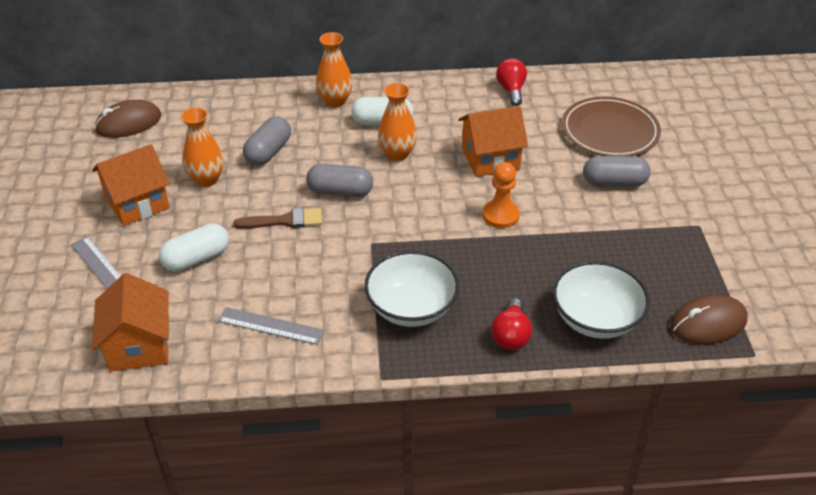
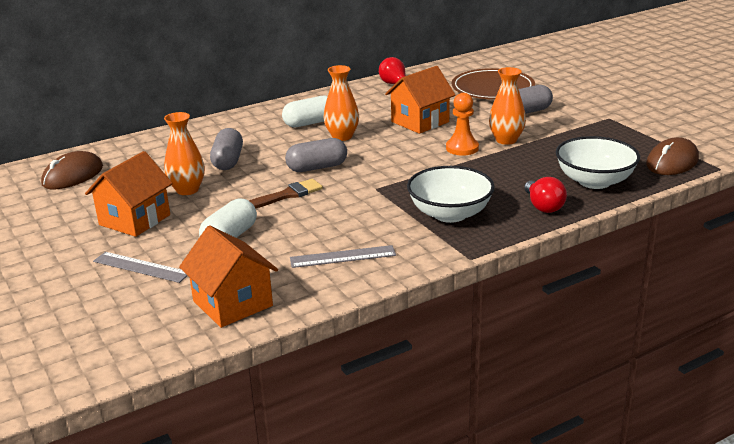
camera: 25 degrees left, 15 degrees down
orange vase [316,32,353,107] -> orange vase moved to [489,67,526,145]

